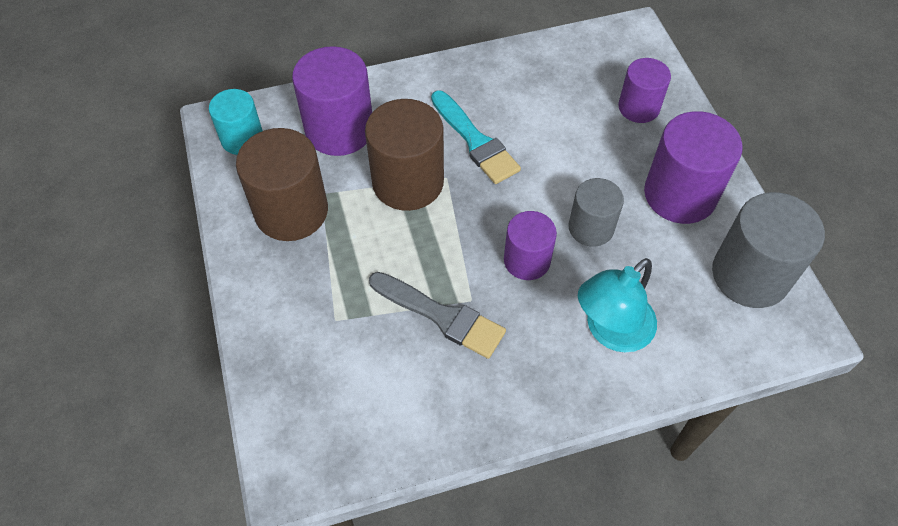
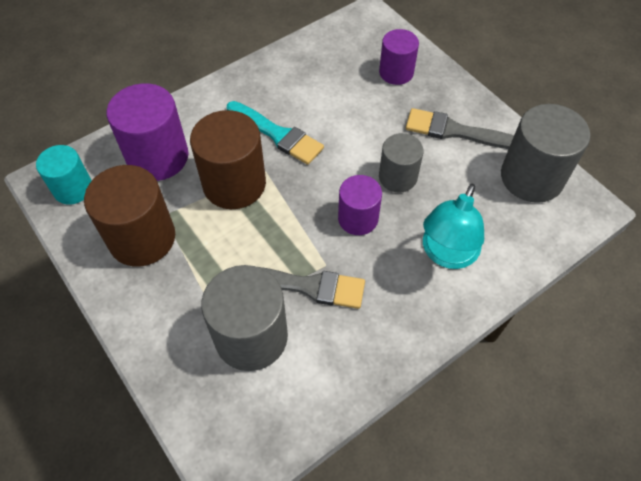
camera: 20 degrees left, 0 degrees up
purple cylinder [644,111,743,224] -> grey brush [406,108,514,149]
none -> grey cylinder [201,265,288,371]

